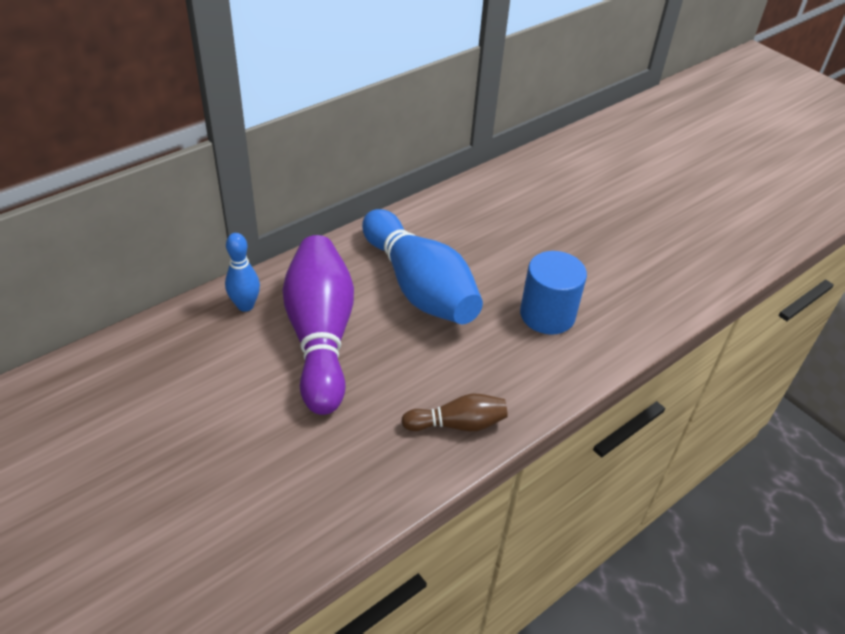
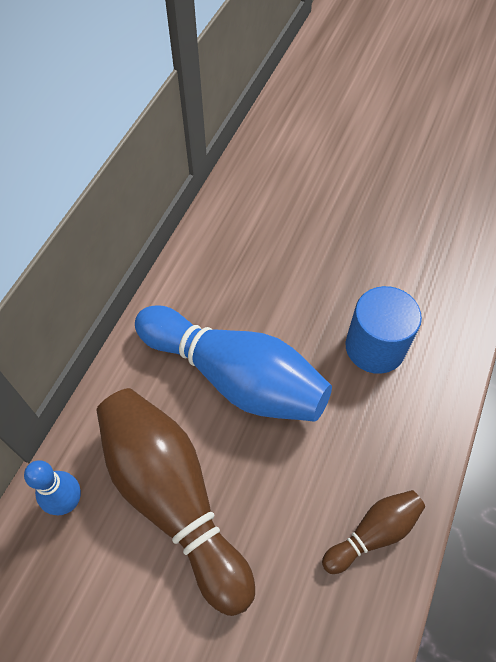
camera: 25 degrees left, 15 degrees up
purple bowling pin [282,235,354,415] -> brown bowling pin [96,388,255,616]

